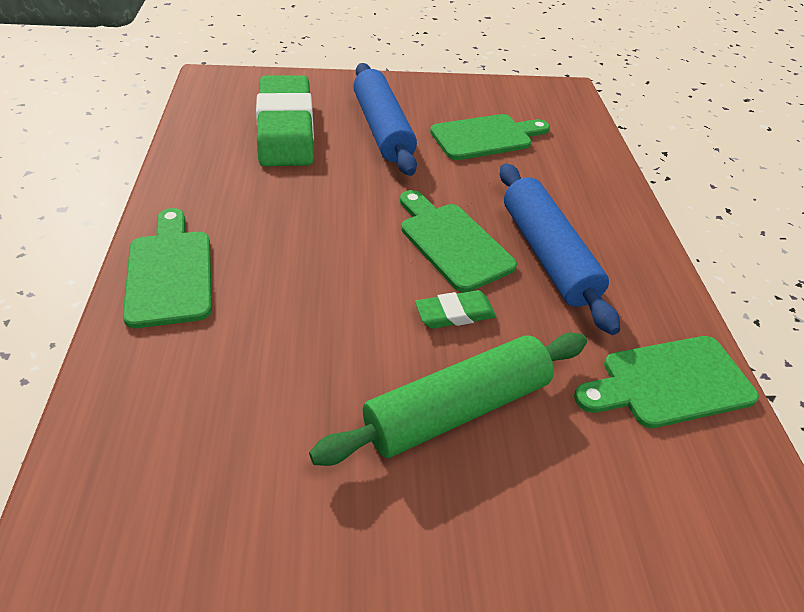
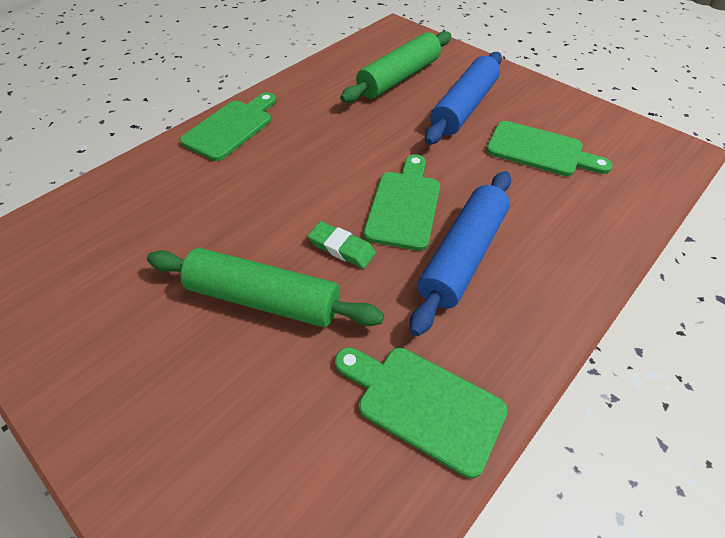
camera: 50 degrees right, 5 degrees up
green eraser [256,75,314,166] -> green rolling pin [340,31,451,103]

